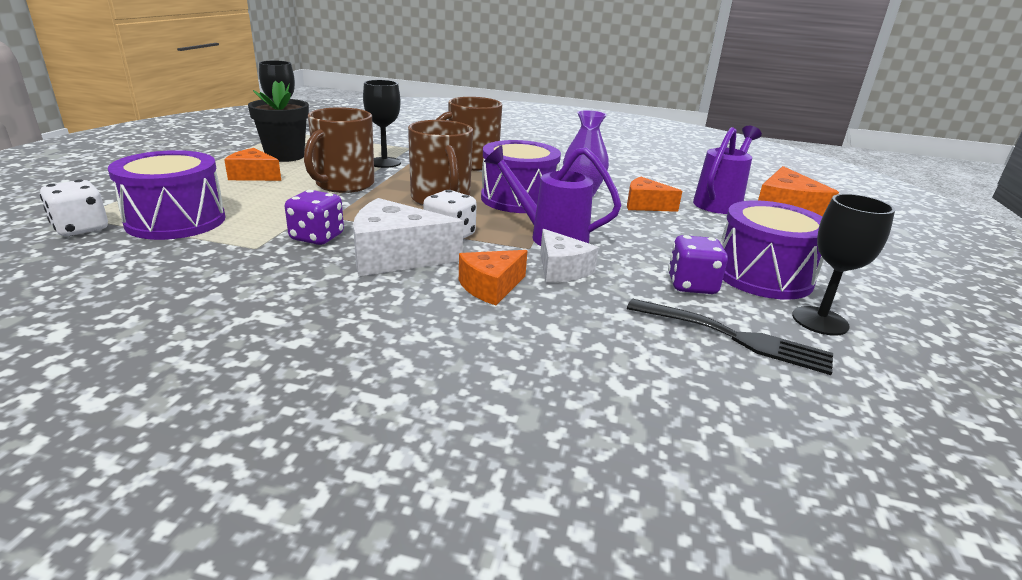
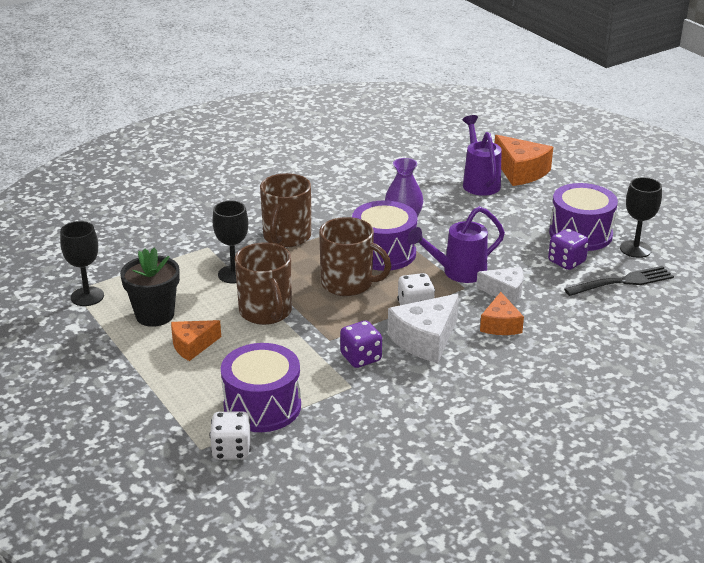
camera: 45 degrees left, 5 degrees up
orange cheese [627,177,682,212] -> none

